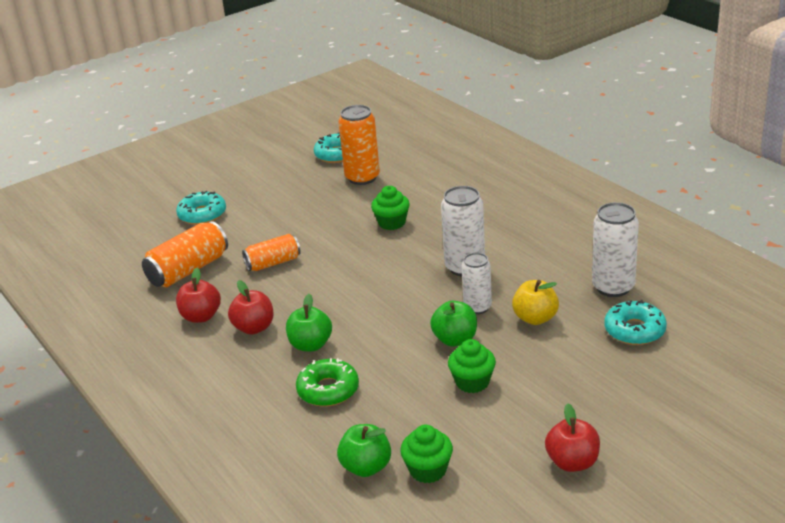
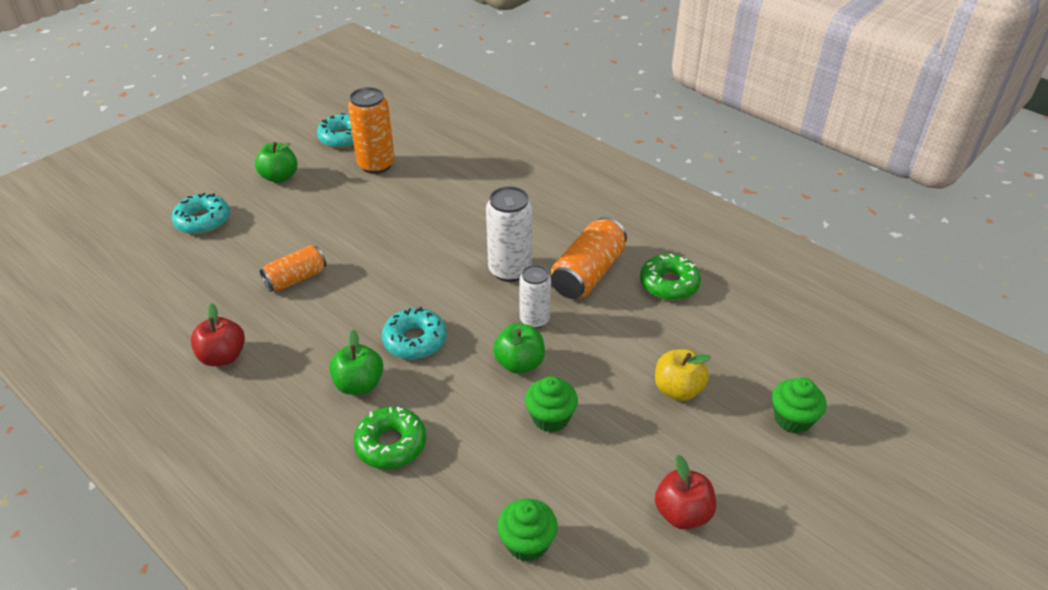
camera: 15 degrees left, 10 degrees up
orange can [142,221,228,287] -> orange can moved to [551,217,627,299]
red apple [228,280,274,335] -> none
green apple [337,424,391,477] -> green apple moved to [255,142,298,183]
green cupcake [371,186,410,230] -> green cupcake moved to [772,377,826,434]
yellow apple [512,280,559,325] -> yellow apple moved to [655,349,711,401]
white can [592,202,639,297] -> green donut [640,254,701,300]
turquoise donut [604,300,667,345] -> turquoise donut moved to [382,307,446,360]

